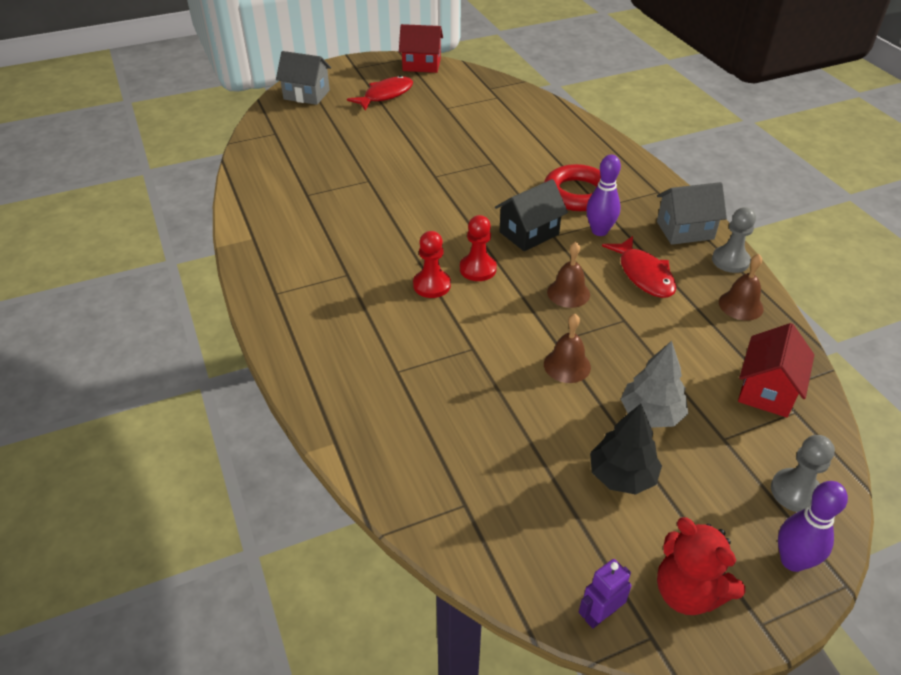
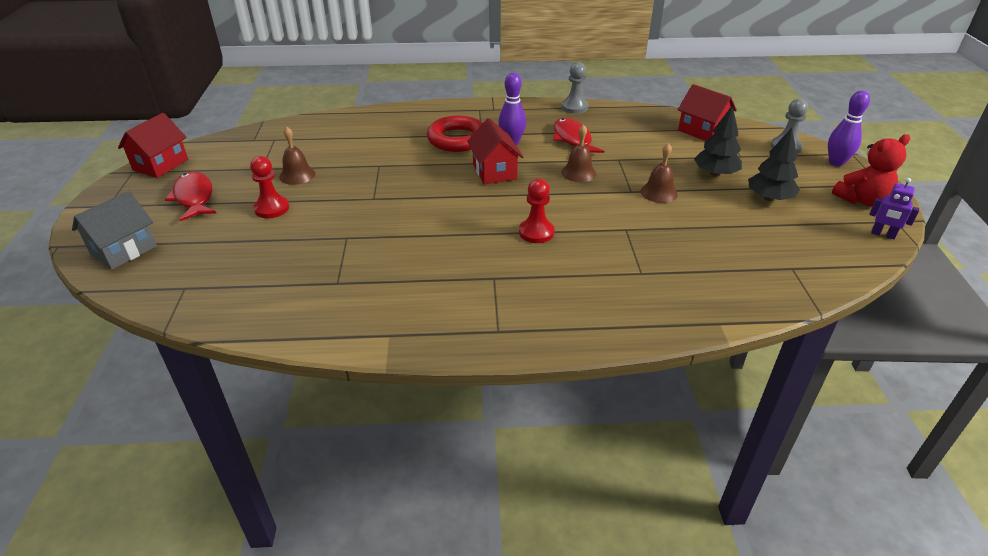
camera: 70 degrees left, 5 degrees down
red pawn [460,215,497,281] -> red pawn moved to [250,156,289,218]
black house [495,179,568,251] -> red house [467,118,523,184]
purple robot [579,559,631,629] -> purple robot turned 45 degrees counterclockwise [869,178,919,239]
red fish [602,236,676,298] -> red fish turned 105 degrees counterclockwise [553,118,604,153]
grey tree [621,341,688,428] -> black tree [694,105,742,177]
grey house [657,182,727,245] -> none
brown bell [719,254,764,321] -> brown bell moved to [279,127,315,185]

